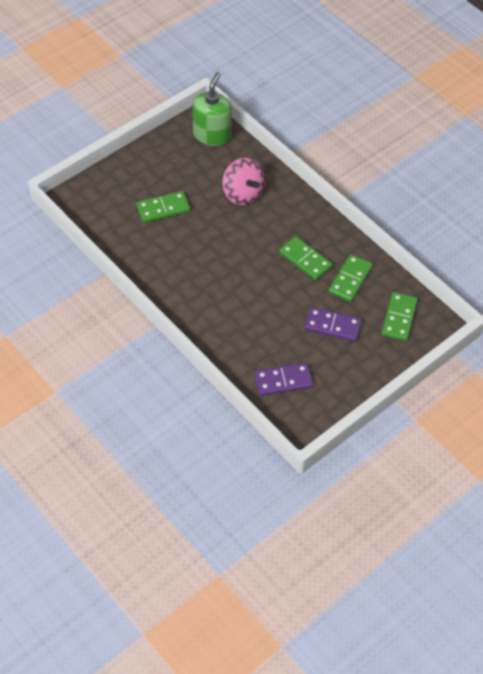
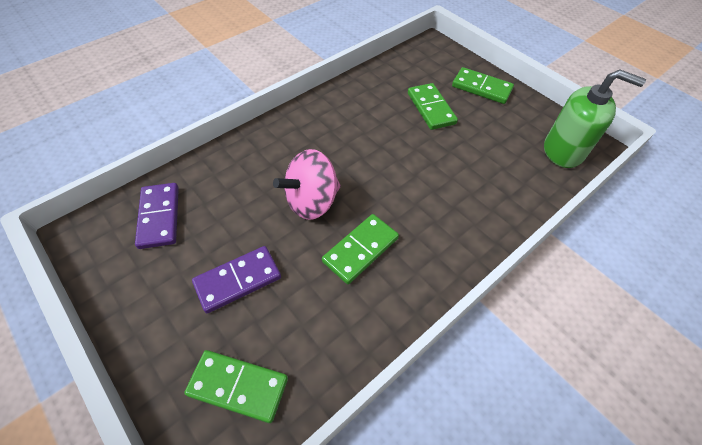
camera: 90 degrees right, 0 degrees up
pink spinning top [222,158,265,205] -> pink spinning top moved to [273,149,341,220]
purple domino [305,307,361,342] -> purple domino turned 45 degrees clockwise [192,246,281,313]
green domino [329,254,373,302] -> green domino moved to [452,67,514,104]

